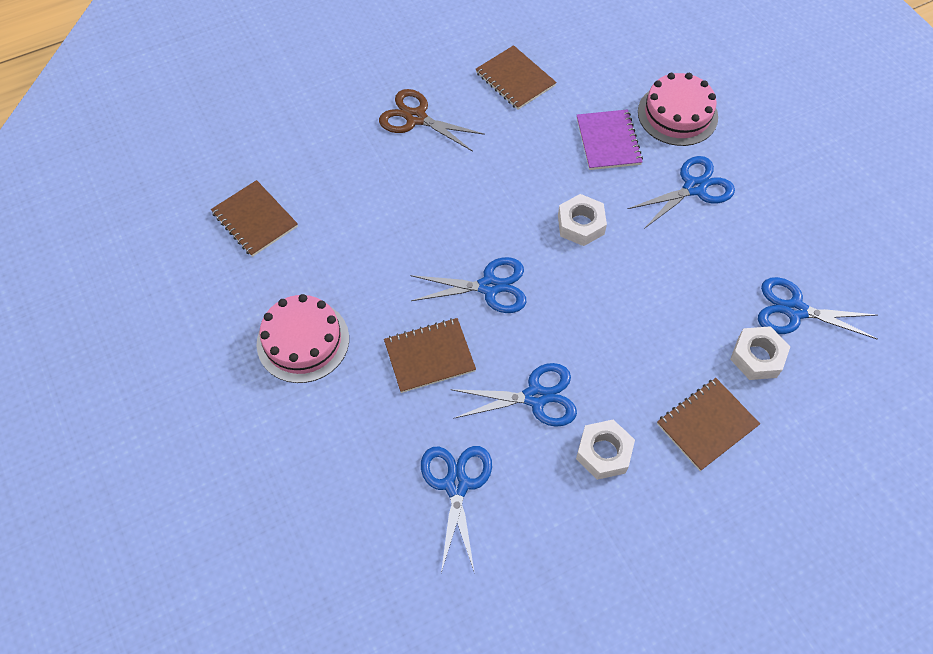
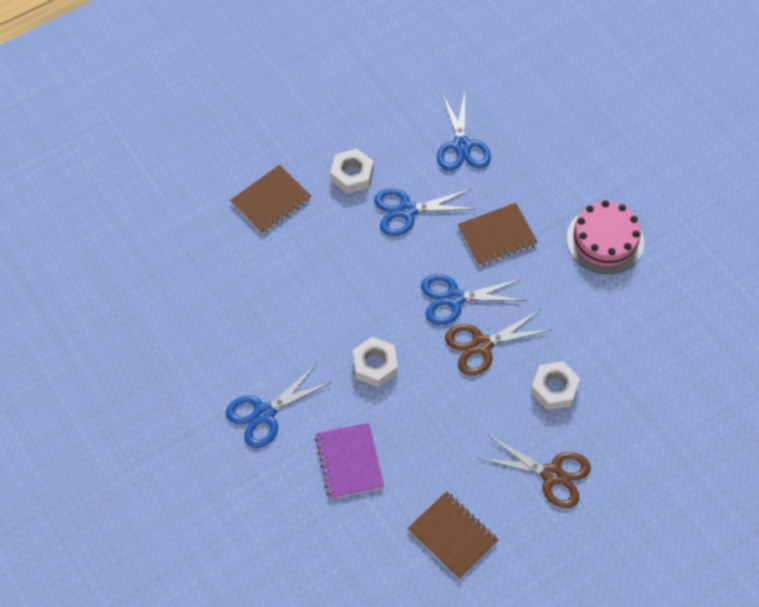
camera: 175 degrees right, 0 degrees up
brown notebook [211,180,298,257] -> none
pink cake [638,73,718,146] -> none
white nut [730,326,790,380] -> white nut moved to [531,361,580,410]
blue scissors [758,277,878,340] -> none
none -> brown scissors [445,310,552,376]

